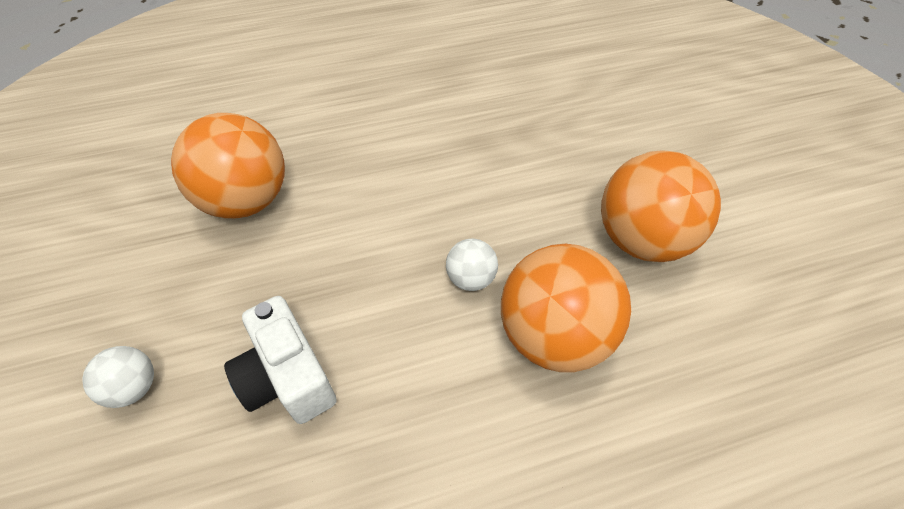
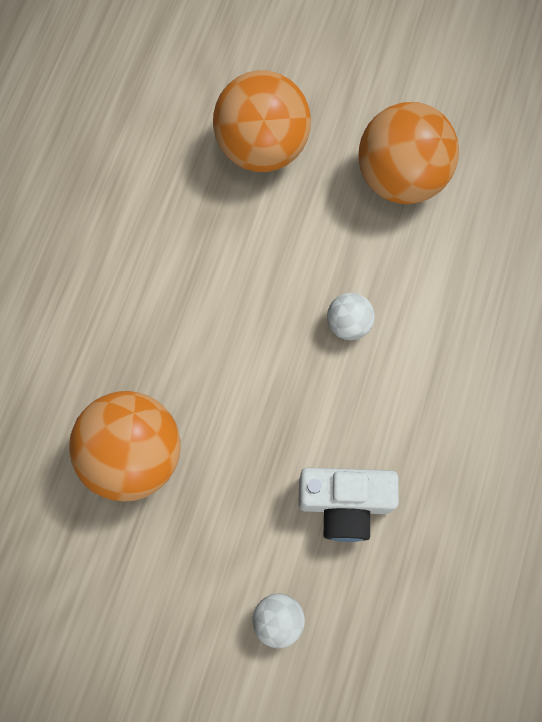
camera: 55 degrees left, 20 degrees up
orange ball [501,244,631,372] -> orange ball moved to [213,70,311,172]

